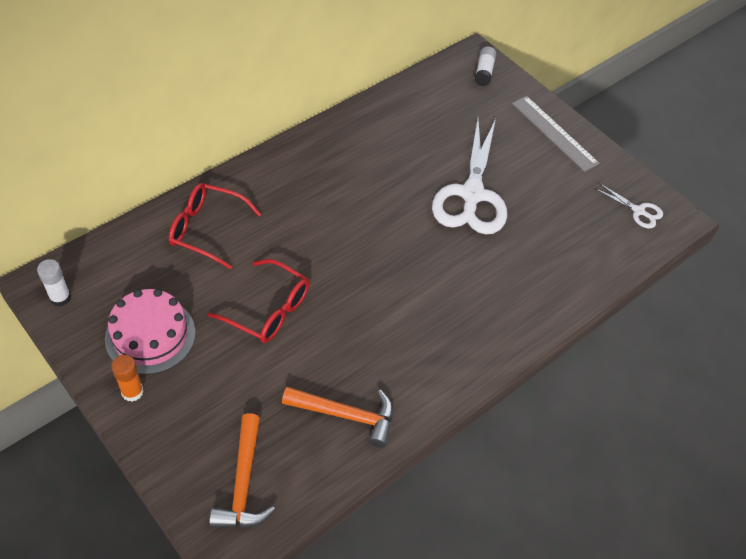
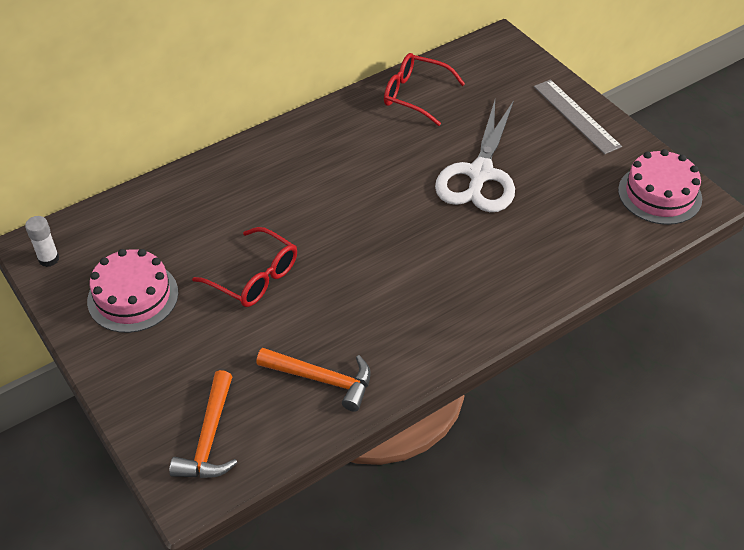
camera: 10 degrees right, 5 degrees down
orange glue stick [111,355,144,402] -> none
red glasses [169,183,261,269] -> red glasses moved to [384,53,465,126]
white glue stick [475,47,496,86] -> none
white scissors [596,183,663,229] -> pink cake [618,149,702,225]

